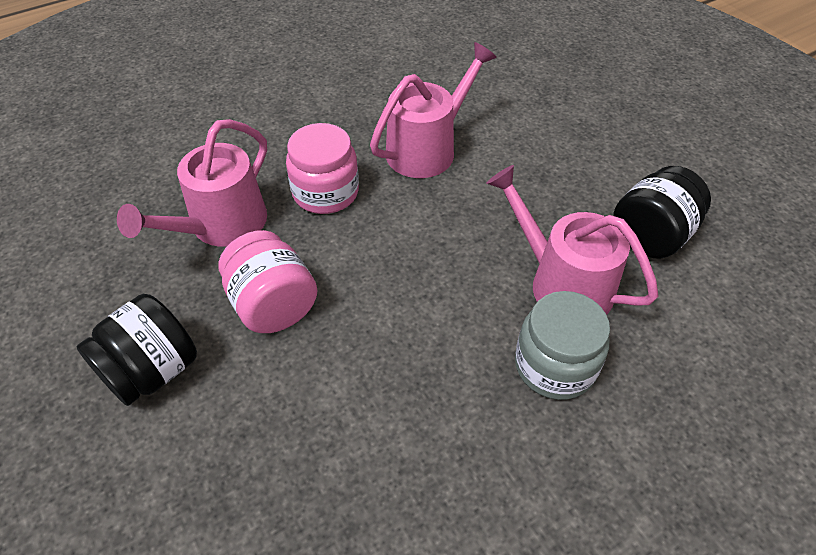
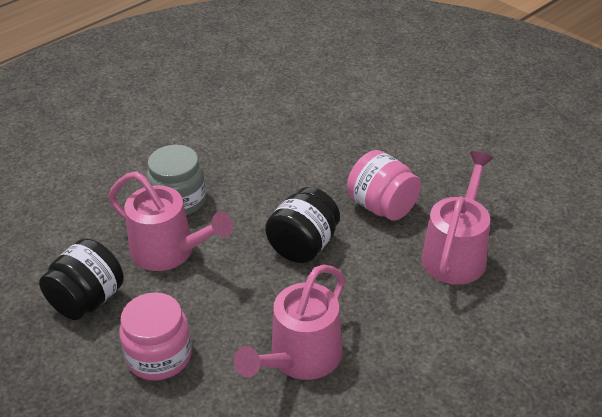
camera: 170 degrees right, 10 degrees down
black jar [77,294,197,406] -> black jar moved to [265,187,340,263]
pink jar [286,123,359,214] -> pink jar moved to [119,292,192,380]

